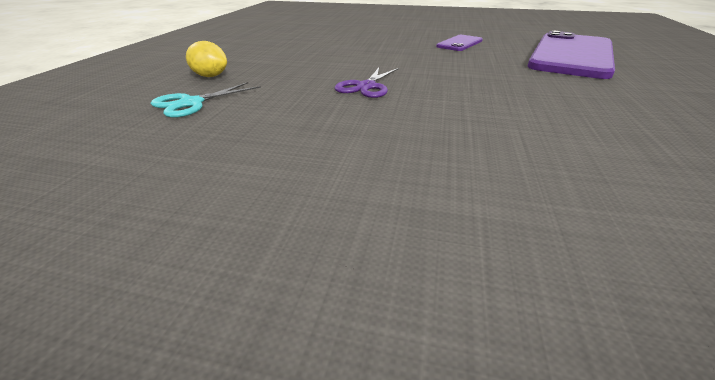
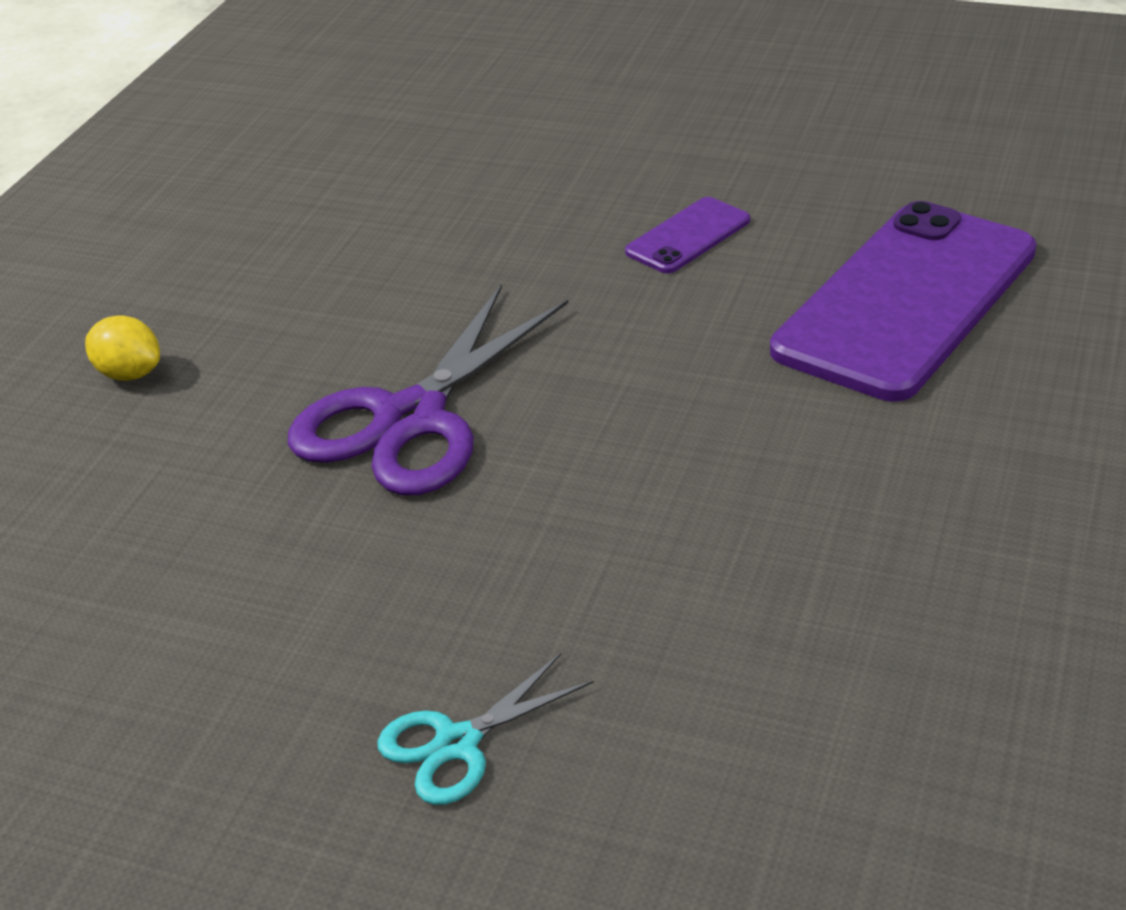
camera: 10 degrees right, 5 degrees up
turquoise scissors [151,82,261,118] -> turquoise scissors moved to [377,653,594,805]
purple scissors [334,67,399,98] -> purple scissors [288,284,568,495], size x1.94

